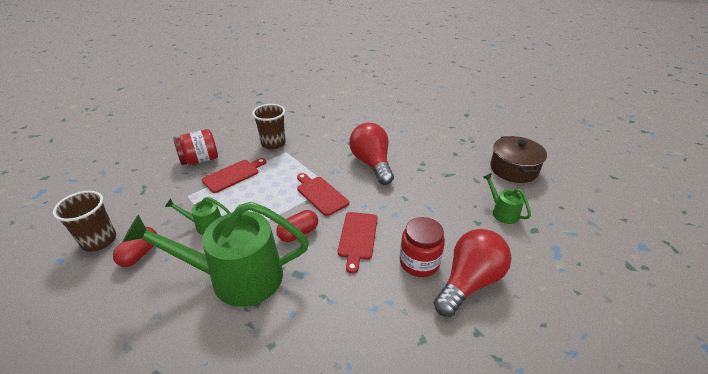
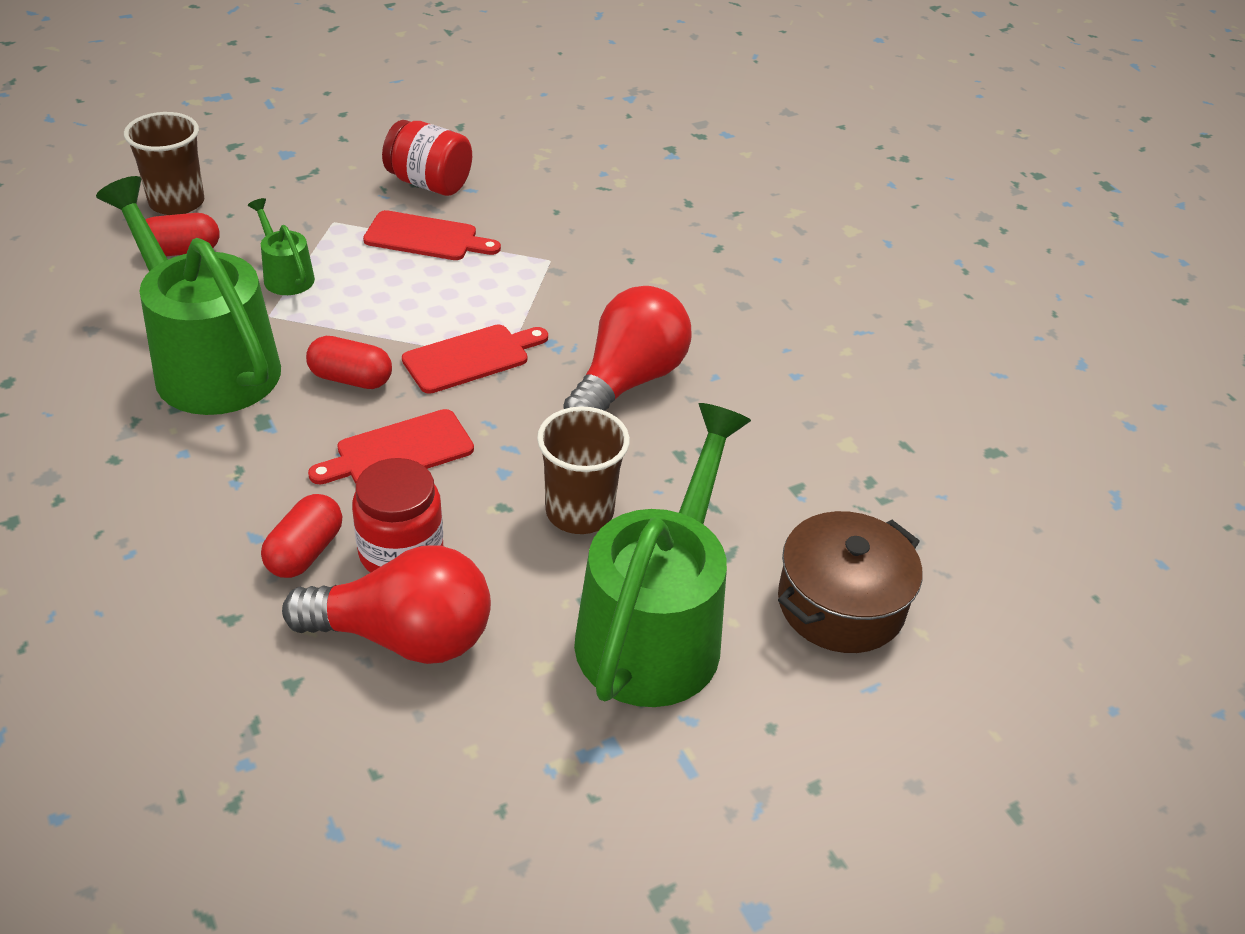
camera: 50 degrees right, 5 degrees up
brown cup [252,104,286,149] -> brown cup moved to [537,406,630,534]
red cutting board [297,173,349,216] -> red cutting board turned 45 degrees clockwise [402,325,548,394]
green watering can [483,173,531,224] -> green watering can [574,403,751,707], size x2.25
none -> red capsule [261,494,342,578]

